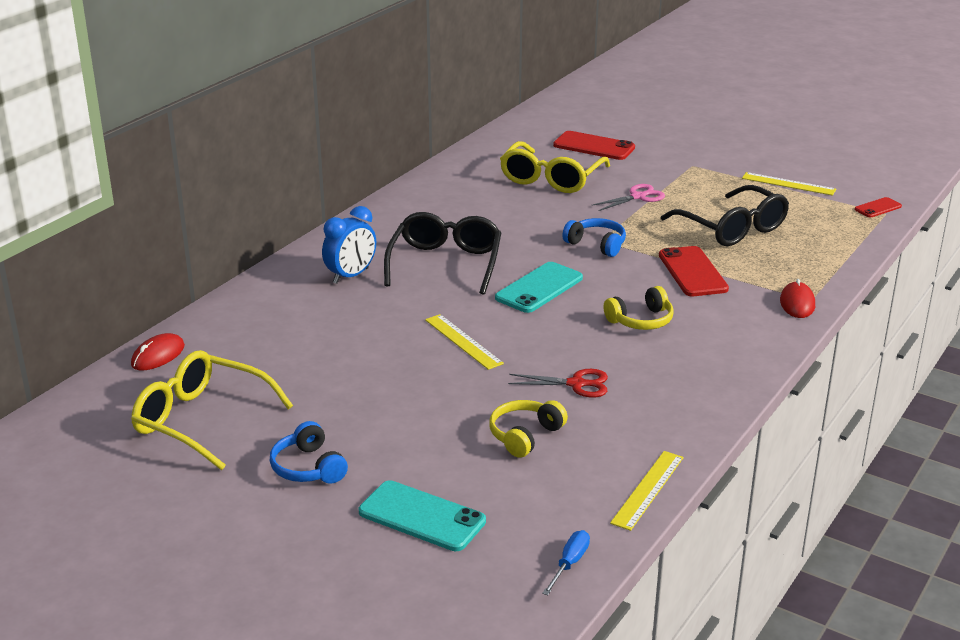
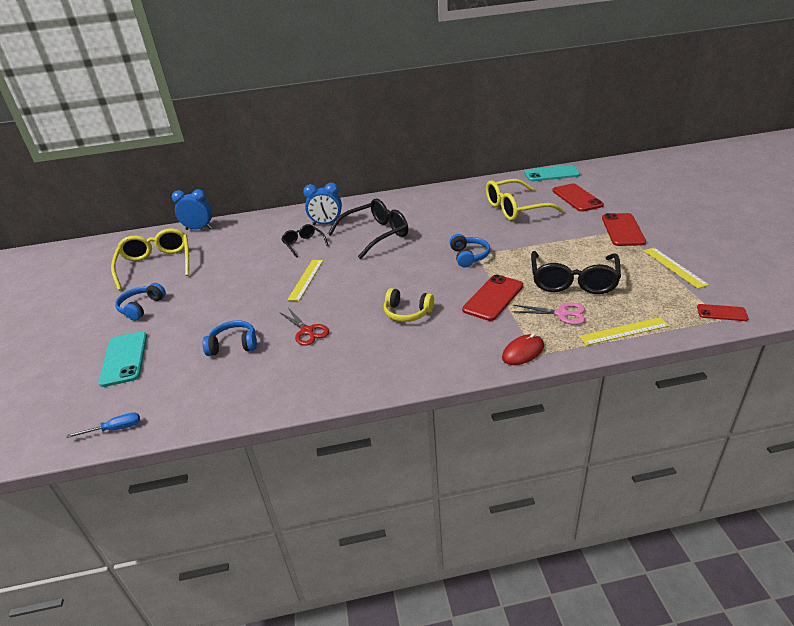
camera: 50 degrees right, 5 degrees up
red mouse [131,333,185,370] -> blue clock [172,189,212,230]
yellow headphones [489,400,568,458] -> blue headphones [203,320,257,356]
turquoise phone [495,262,583,313] -> turquoise phone moved to [524,165,580,181]
pink scissors [591,184,665,211] -> pink scissors moved to [512,303,585,325]
yellow ruler [610,451,684,531] -> yellow ruler moved to [579,317,669,346]
none -> black glasses [281,224,329,258]
none -> red phone [602,213,646,246]

